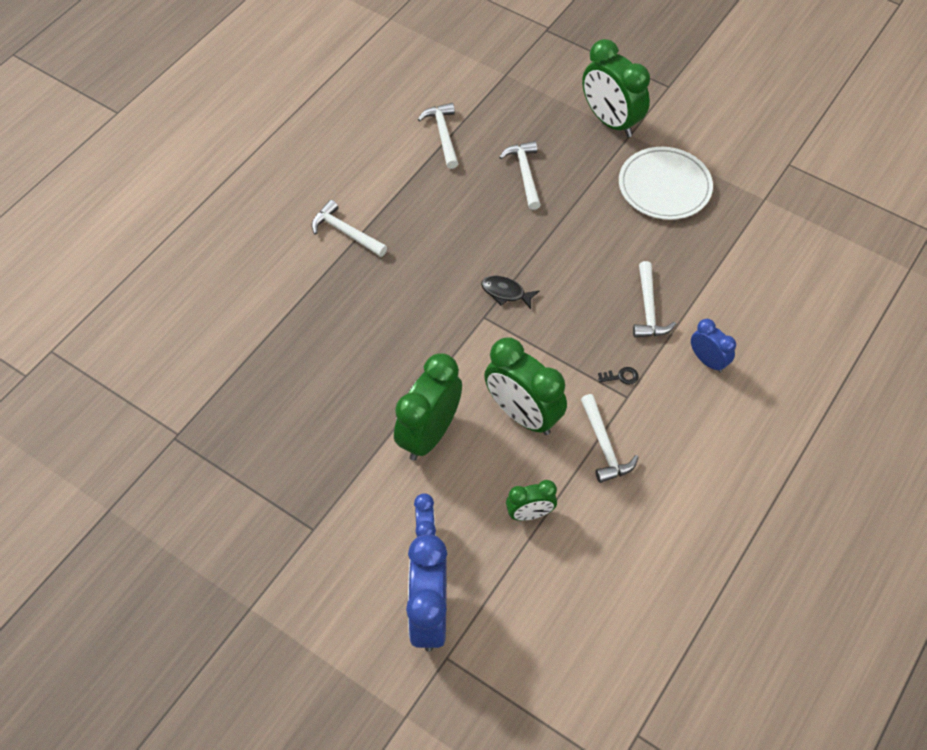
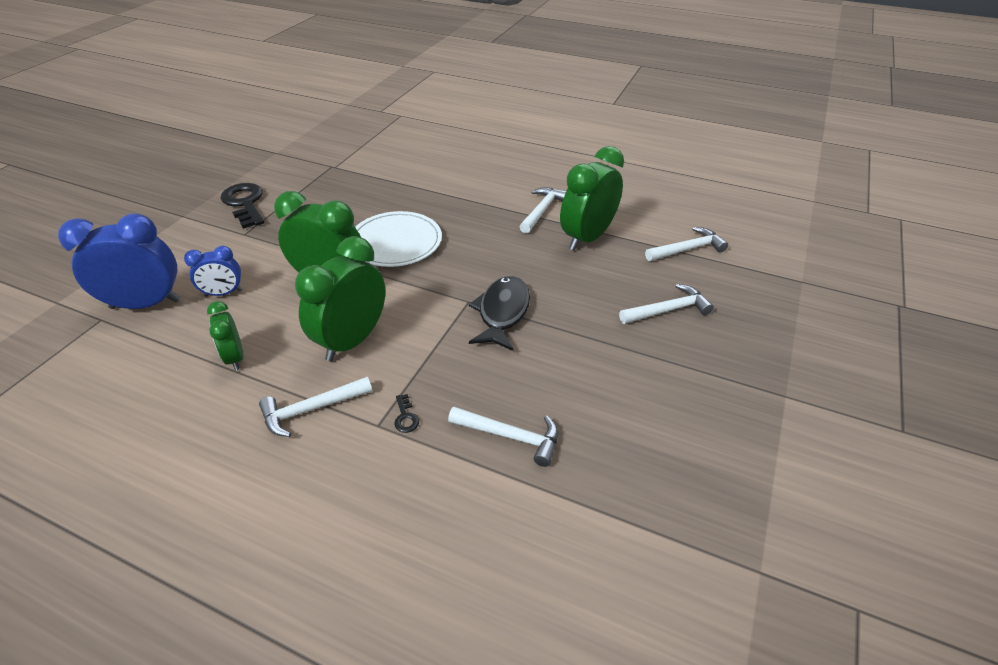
camera: 80 degrees right, 15 degrees down
black fish [481,276,539,309] -> black fish [469,276,530,351], size x1.69
green clock [582,39,650,137] -> green clock moved to [560,146,624,251]
white plate [619,147,713,220] -> white plate moved to [355,211,442,267]
white hammer [633,261,676,338] -> white hammer turned 150 degrees counterclockwise [448,407,558,467]
blue clock [691,319,736,373] -> none
none -> black key [220,183,264,229]

